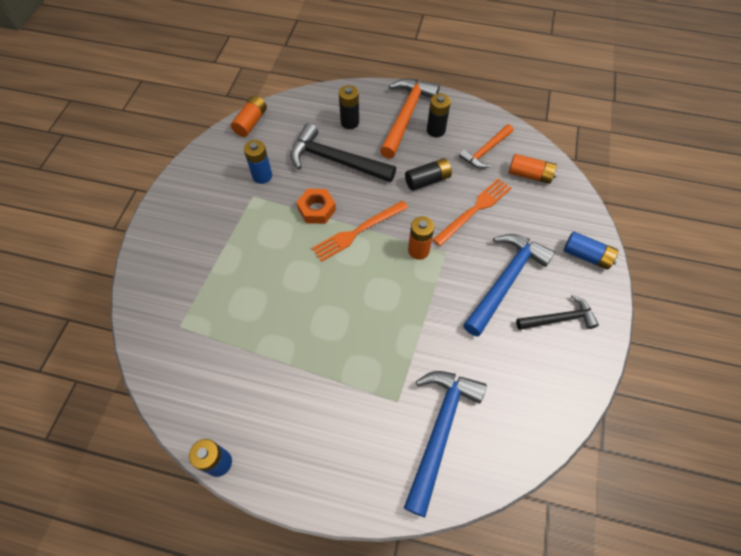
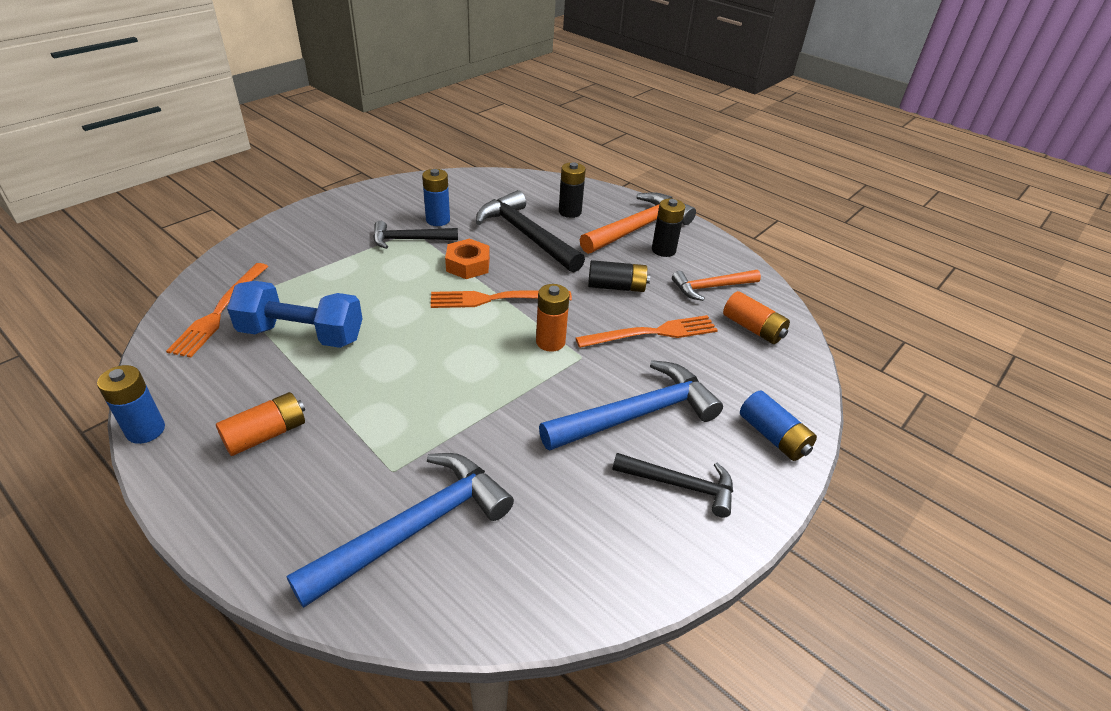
camera: 25 degrees right, 20 degrees down
orange battery [231,96,267,137] -> orange battery moved to [216,392,305,456]
none -> orange fork [166,263,268,358]
none -> blue dumbbell [227,281,363,348]
none -> black hammer [373,221,458,249]

